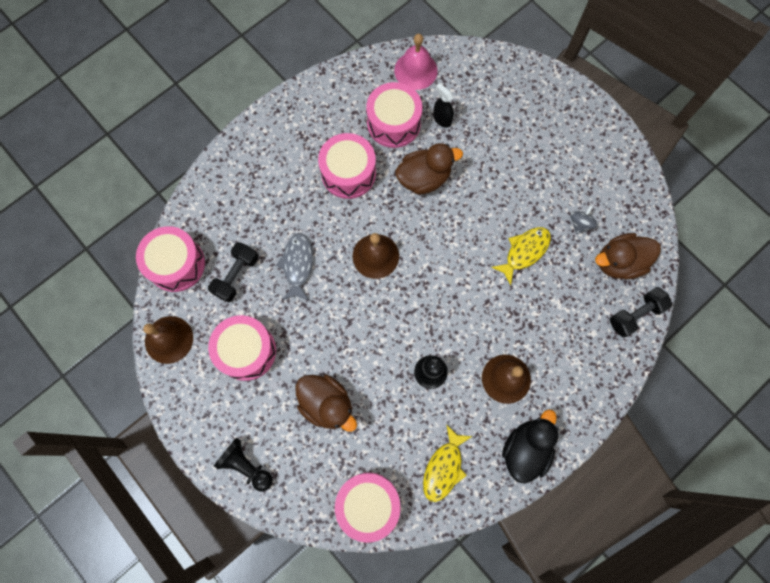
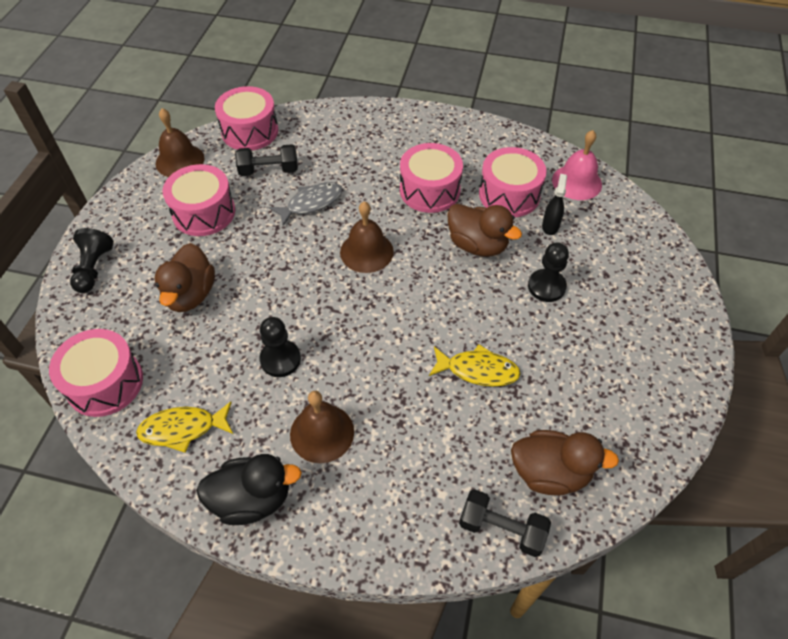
camera: 55 degrees right, 20 degrees down
grey spinning top [570,205,598,234] -> none
brown duck [595,233,661,279] -> brown duck turned 150 degrees clockwise [511,430,619,496]
none -> black pawn [528,242,569,302]

